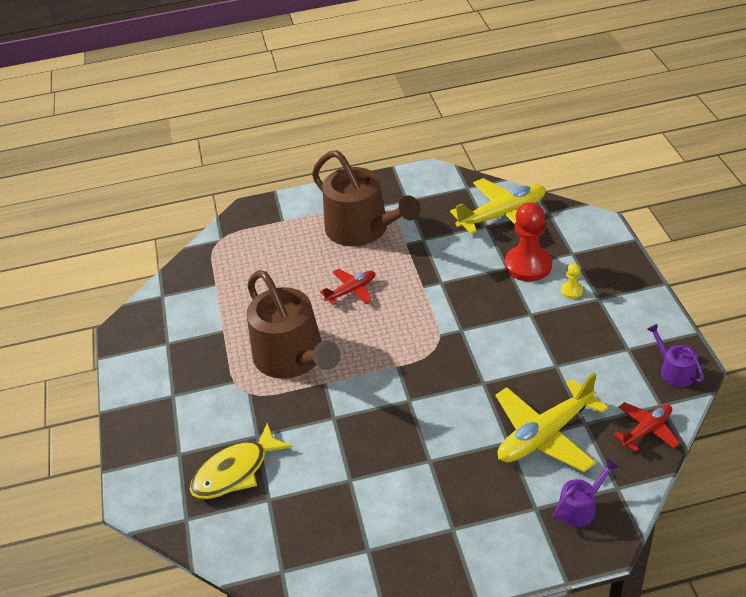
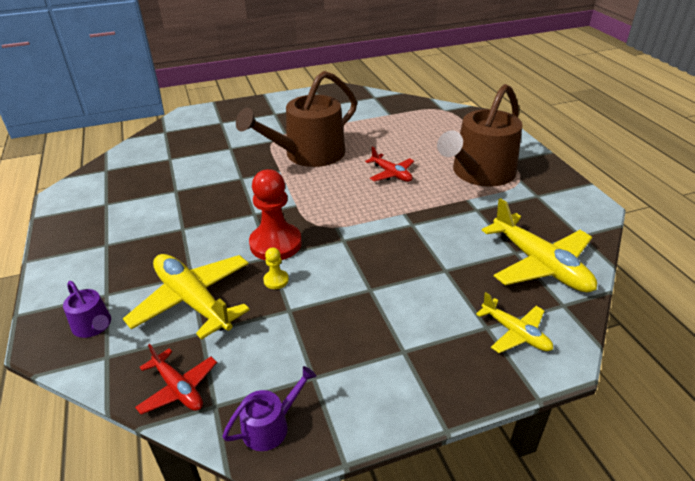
camera: 80 degrees right, 5 degrees down
yellow fish [190,422,292,499] -> none
red pawn [505,202,552,281] -> red pawn moved to [249,169,302,260]
yellow pawn [561,263,583,299] -> yellow pawn moved to [263,248,289,289]
none -> yellow plane [476,292,553,353]

